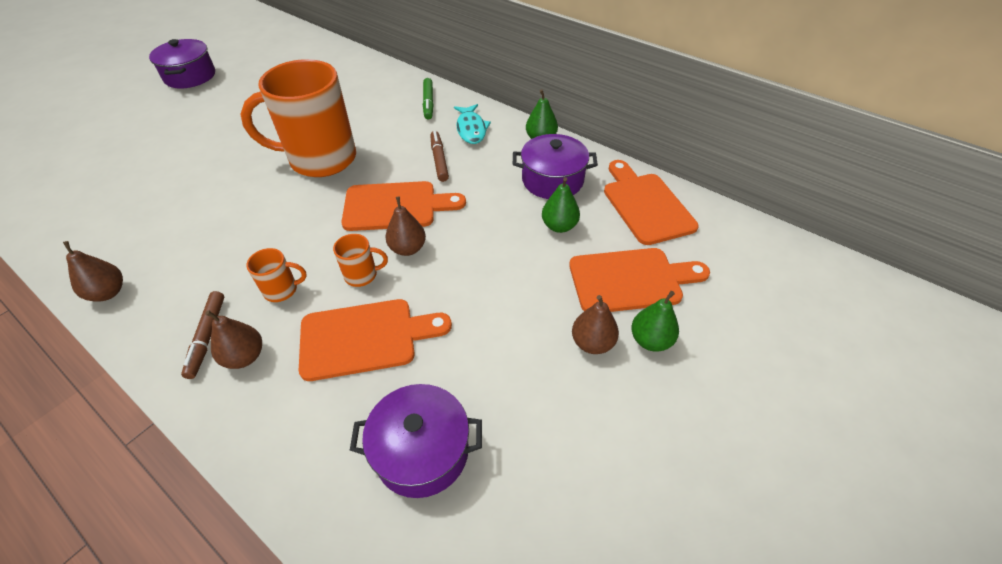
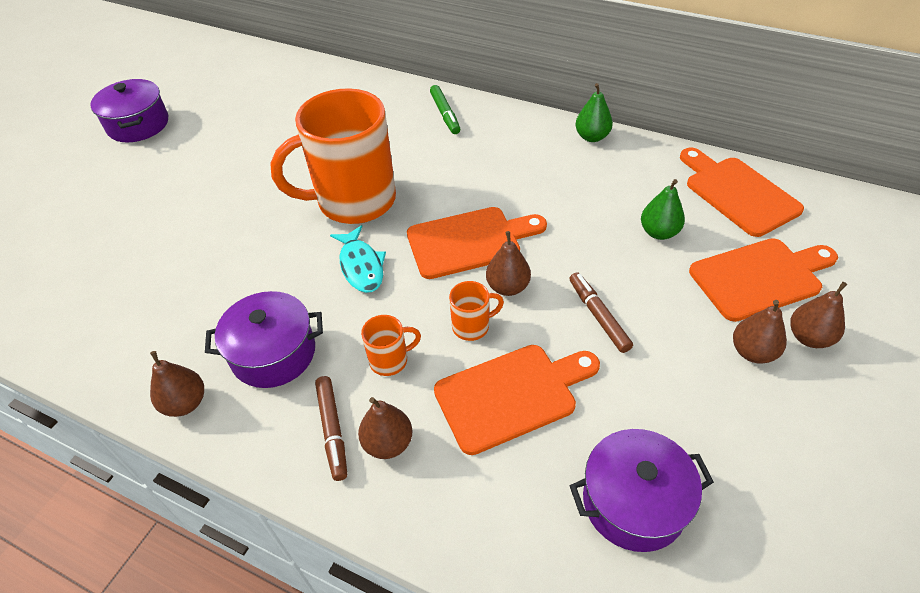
camera: 10 degrees left, 0 degrees up
brown marker [430,131,449,182] -> brown marker moved to [570,272,633,353]
turquoise fish [454,104,491,144] -> turquoise fish moved to [330,225,386,293]
purple pot [513,134,598,199] -> purple pot moved to [205,291,323,388]
green pear [631,291,679,351] -> brown pear [791,282,847,348]

